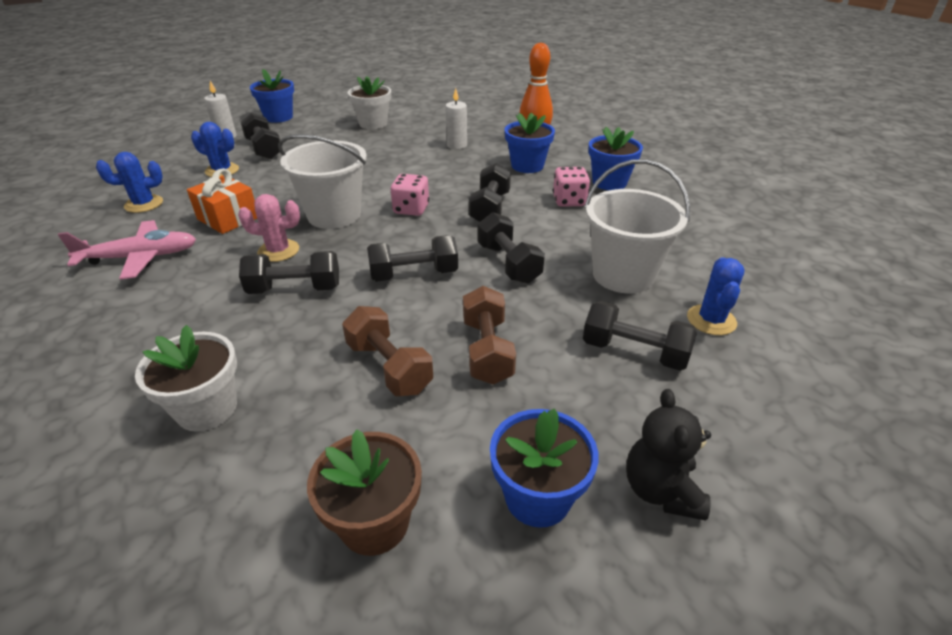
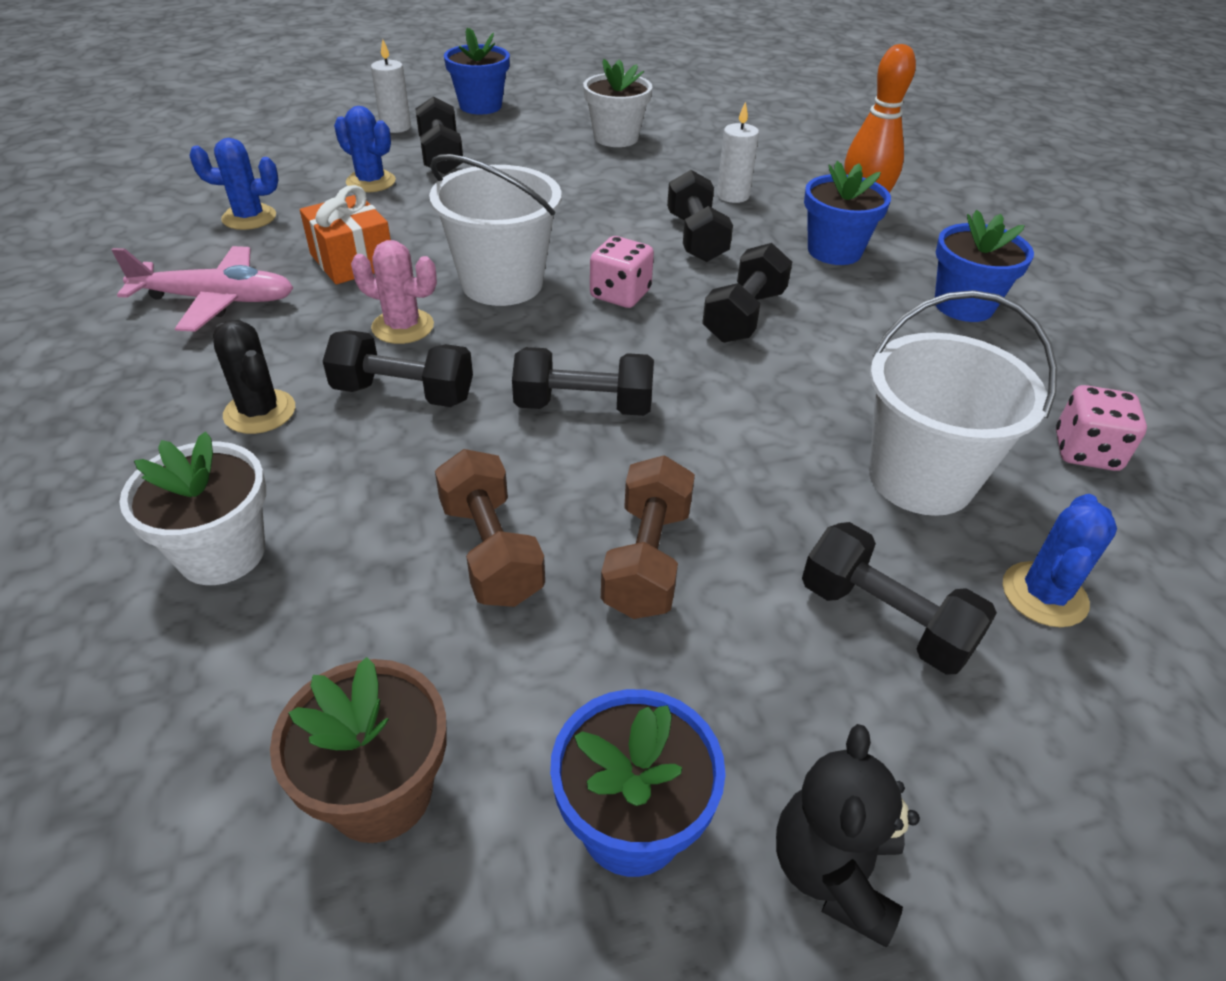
camera: 15 degrees right, 5 degrees up
black dumbbell [477,212,545,284] -> black dumbbell moved to [667,170,733,262]
pink dice [553,167,590,207] -> pink dice moved to [1056,385,1147,471]
none -> black cactus [213,320,295,434]

